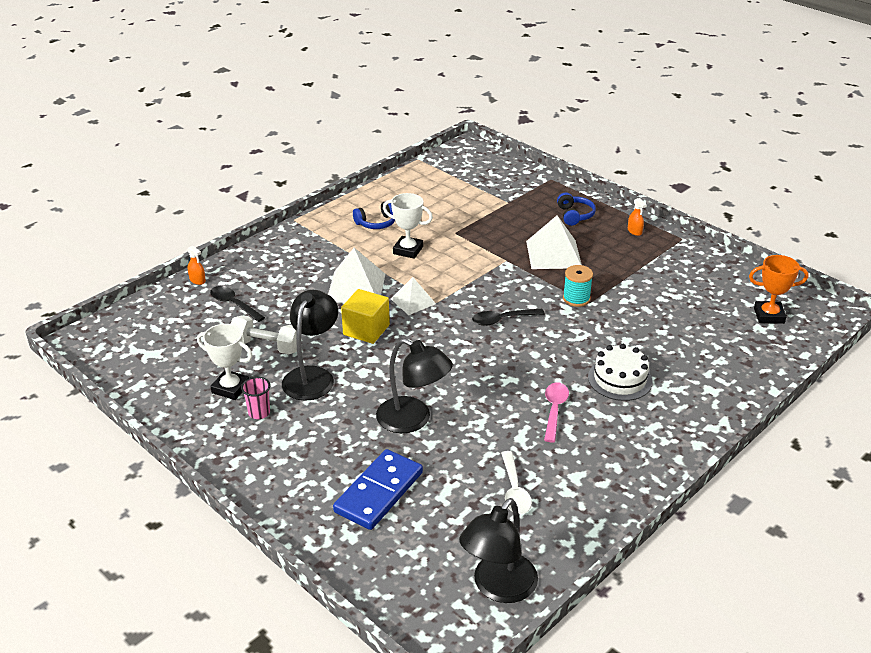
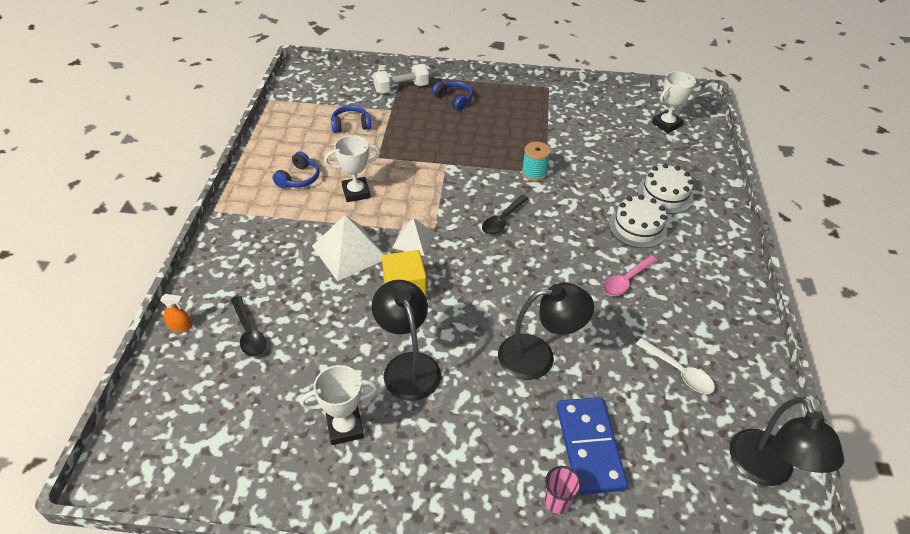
camera: 40 degrees left, 10 degrees up
black spoon [210,286,265,322] -> black spoon turned 120 degrees counterclockwise [231,296,266,357]
white dumbbell [231,316,302,354] -> white dumbbell moved to [373,64,429,94]
pink cup [241,377,270,419] -> pink cup moved to [544,466,582,514]
white pyramid [526,215,582,269] -> none
pink spoon [544,382,569,442] -> pink spoon turned 105 degrees counterclockwise [603,255,658,296]
orange spray bottle [628,198,647,236] -> none
orange trophy [749,255,809,324] -> white trophy [652,71,696,133]
none -> blue headphones [331,105,371,133]
none -> white cake [637,163,694,214]

